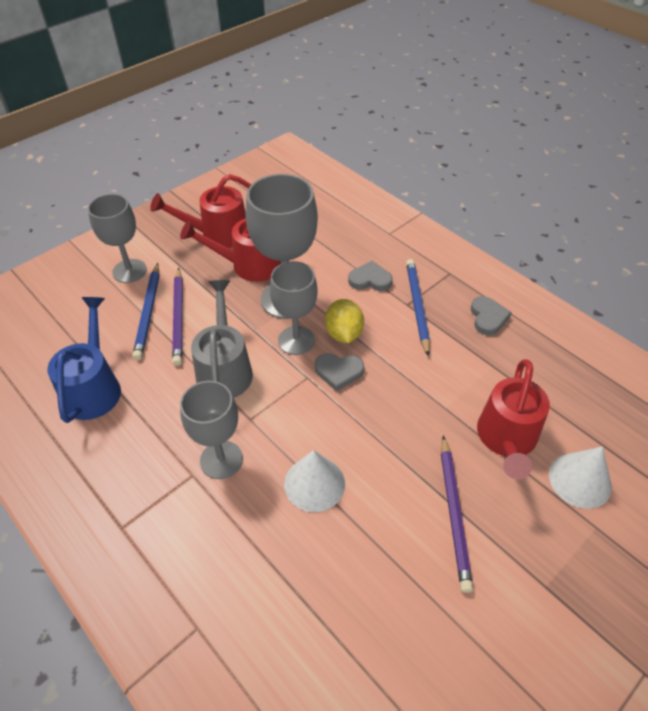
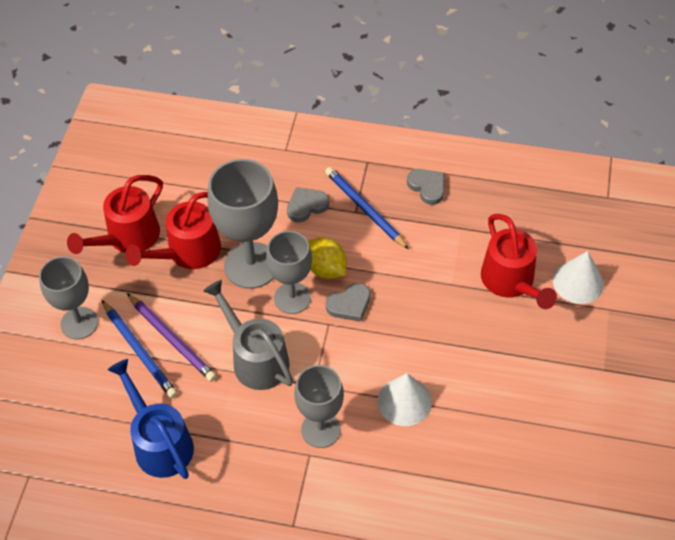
camera: 35 degrees left, 5 degrees up
purple pencil [441,435,473,593] -> none

